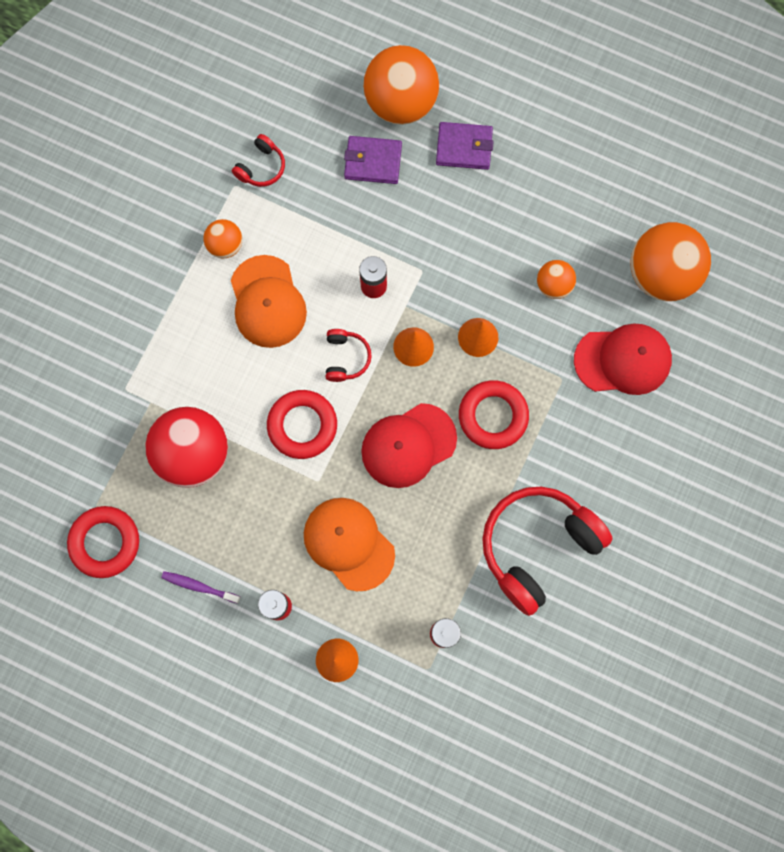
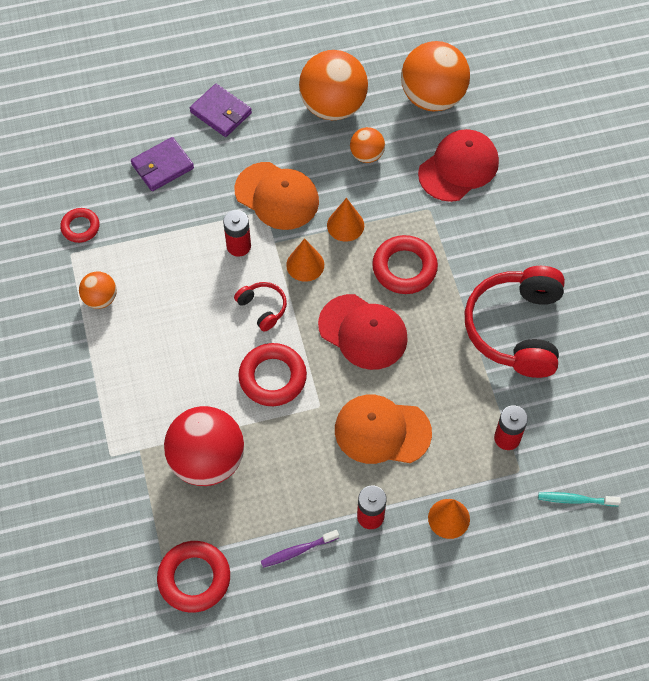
camera: 40 degrees left, 15 degrees down
orange cap [231,255,307,348] -> orange cap moved to [234,162,319,230]
red headphones [232,134,285,187] -> red ring [60,208,100,243]
red cap [361,403,457,488] -> red cap turned 75 degrees counterclockwise [318,294,408,370]
orange ball [363,45,439,125] -> orange ball moved to [299,50,368,120]
purple wallet [436,122,494,170] -> purple wallet turned 75 degrees clockwise [190,84,252,137]
none -> turquoise toothbrush [538,492,621,506]

